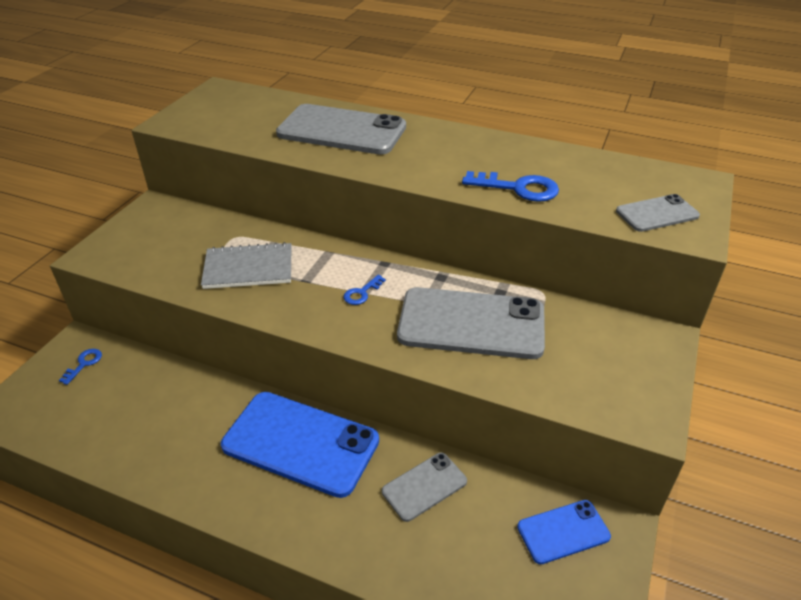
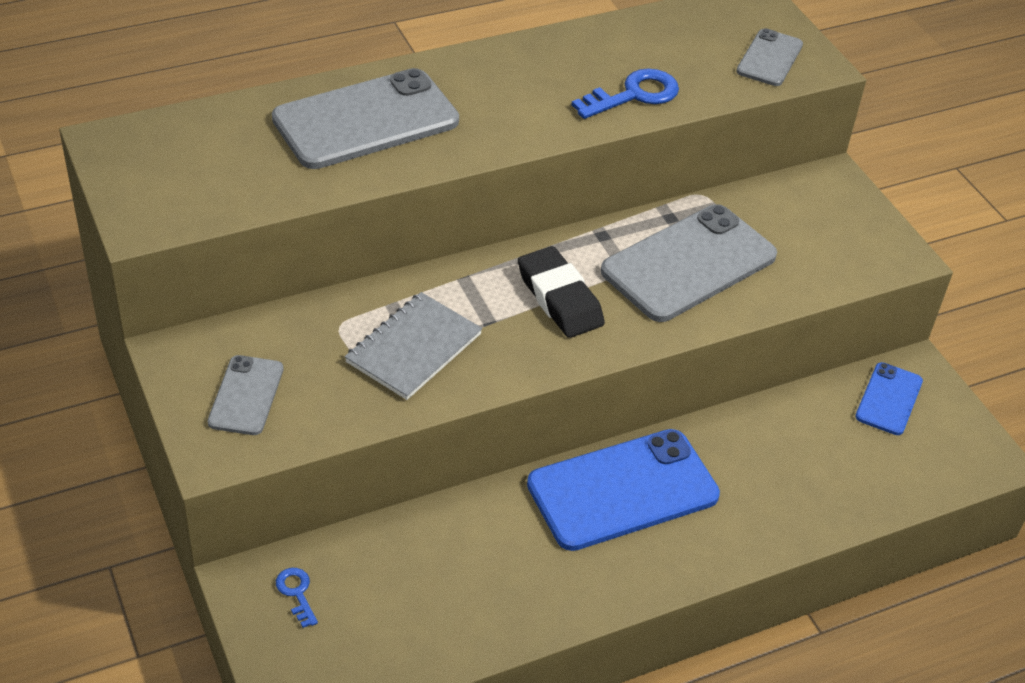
camera: 50 degrees left, 5 degrees up
blue key [344,275,386,305] -> black eraser [518,246,605,338]
grey phone [382,453,467,522] -> grey phone moved to [208,355,284,435]

